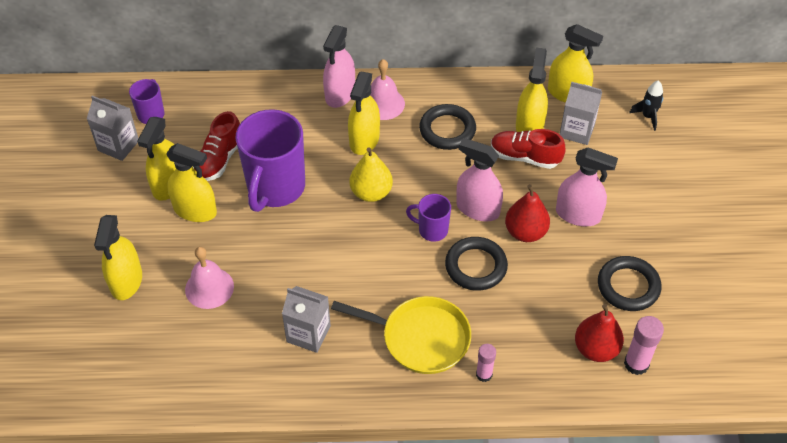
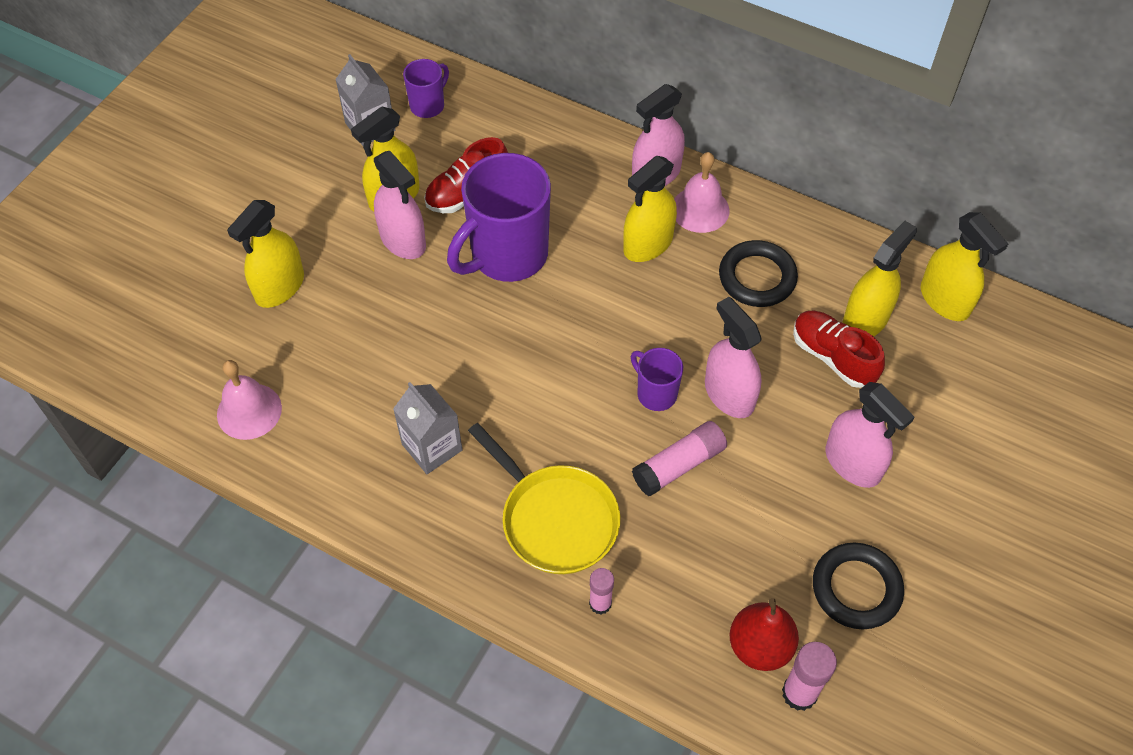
camera: 30 degrees right, 5 degrees up
yellow spray bottle [166,143,217,222] -> pink spray bottle [374,151,426,259]
pink bell [185,247,234,309] -> pink bell moved to [217,360,282,440]
yellow pear [349,147,393,202] -> none
black ring [445,237,508,291] -> pink glue stick [632,421,727,496]
red pear [505,184,550,242] -> none
grey carton [560,82,602,145] -> none
black rocket [629,80,663,131] -> none

